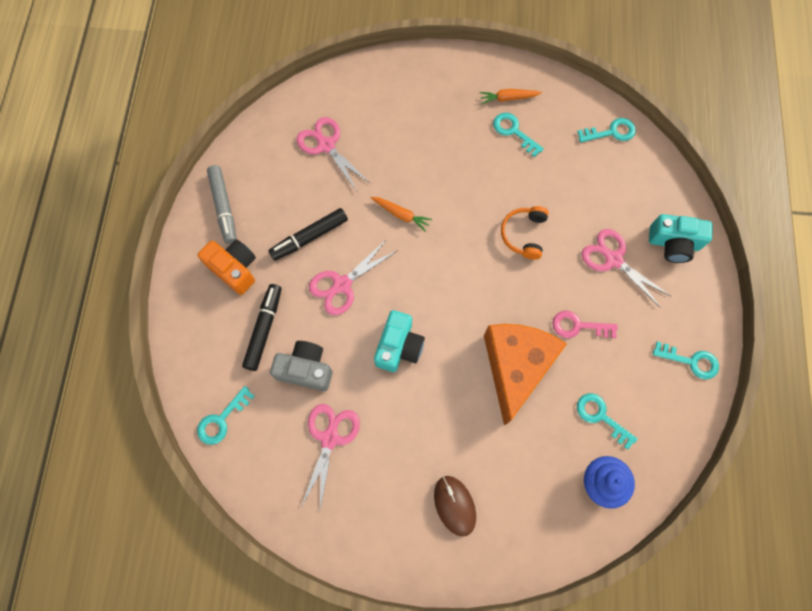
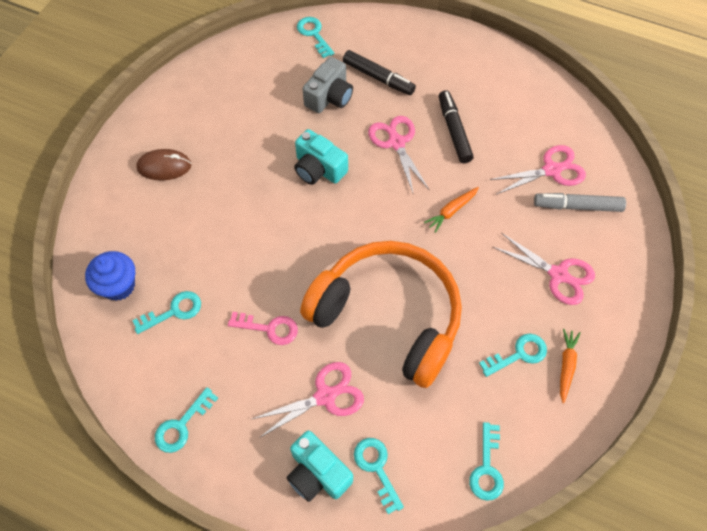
camera: 110 degrees right, 10 degrees down
orange camera [198,239,256,295] -> none
grey marker [207,165,237,244] -> grey marker moved to [534,193,626,212]
pink scissors [301,404,360,509] -> pink scissors moved to [493,233,595,305]
orange cheese [484,324,567,426] -> none
orange headphones [501,206,549,260] -> orange headphones [300,241,462,388], size x2.49
pink key [552,311,618,338] -> pink key turned 75 degrees clockwise [228,312,298,345]
turquoise camera [649,214,713,263] -> turquoise camera turned 75 degrees counterclockwise [287,431,353,502]
none -> turquoise key [354,438,404,514]

